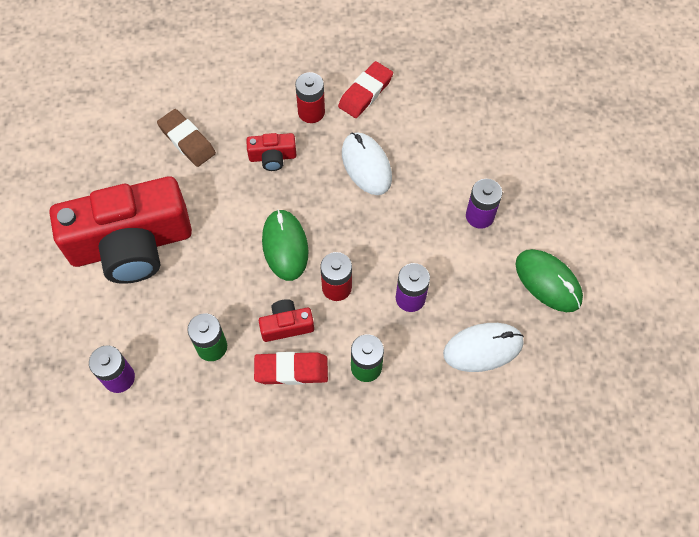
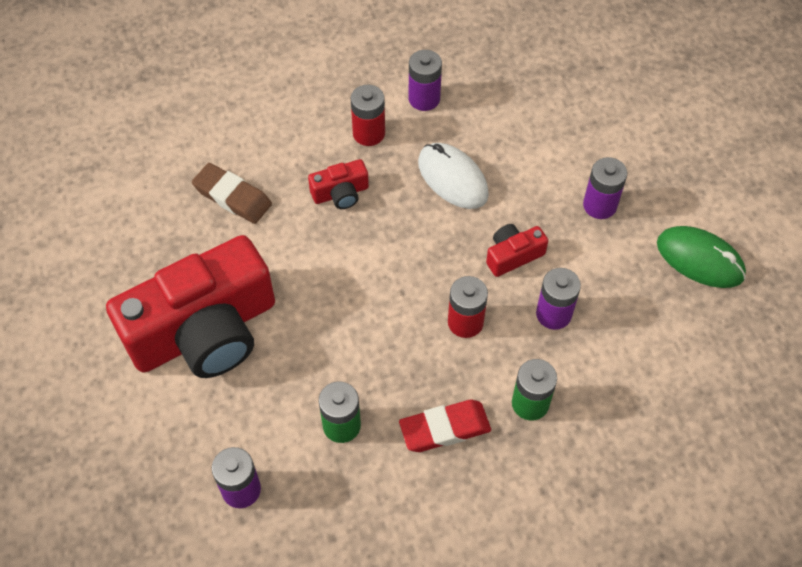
camera: 15 degrees left, 5 degrees down
red camera [259,299,314,342] -> red camera moved to [486,224,548,277]
green mouse [262,209,309,281] -> none
red eraser [338,61,393,118] -> purple battery [408,50,442,111]
white mouse [443,323,524,372] -> none

